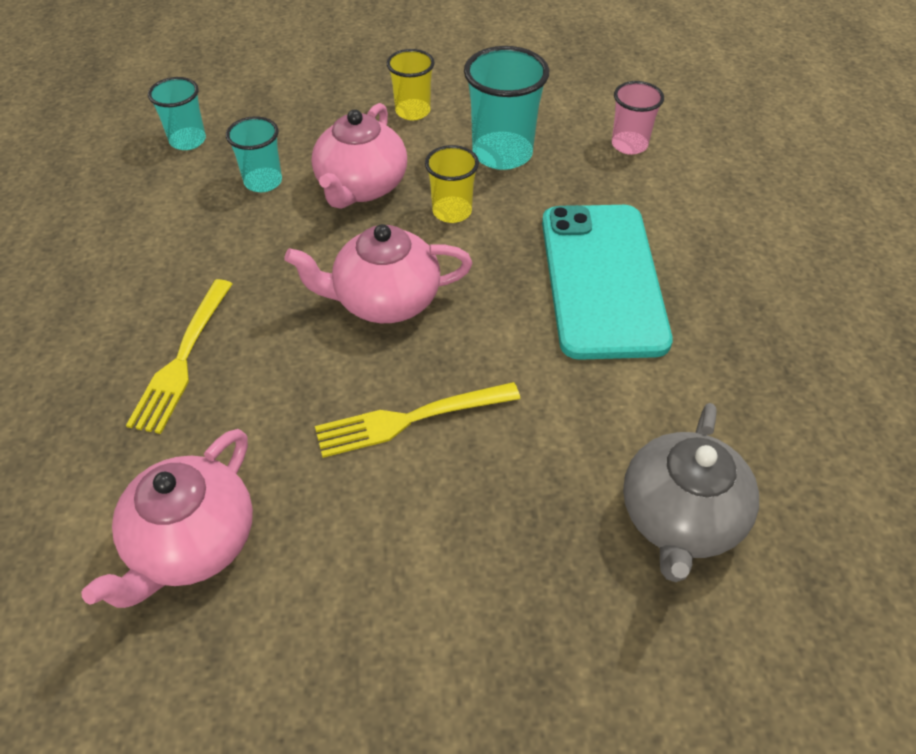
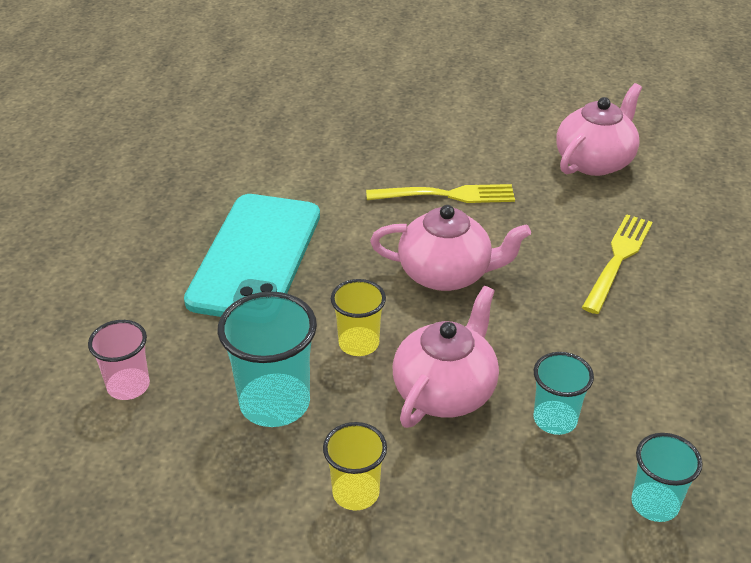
camera: 165 degrees left, 10 degrees down
grey teapot [623,403,759,582] -> none

